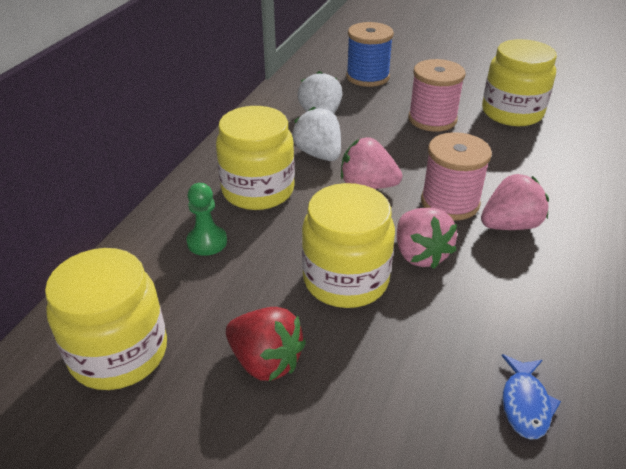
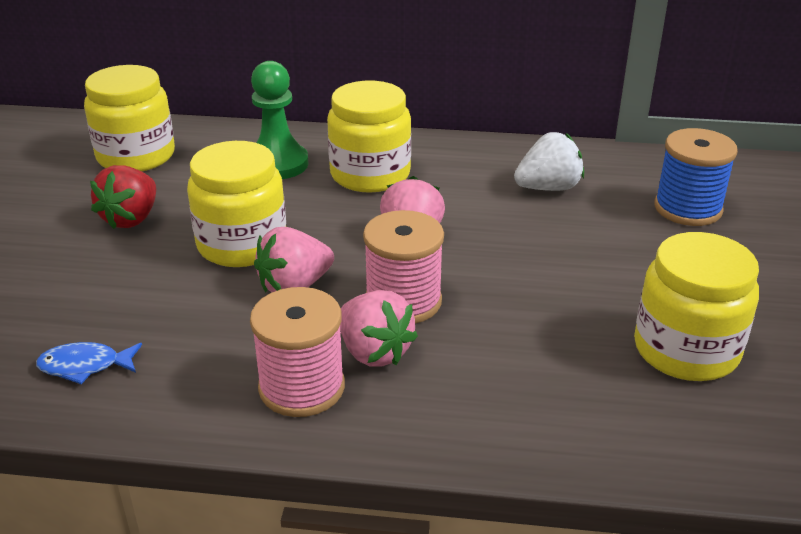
camera: 75 degrees right, 5 degrees down
green pawn [186,183,227,256] -> green pawn [251,61,309,179], size x1.57
white strawberry [292,107,341,161] -> none
pink spool [408,59,465,132] -> pink spool moved to [250,287,345,417]

